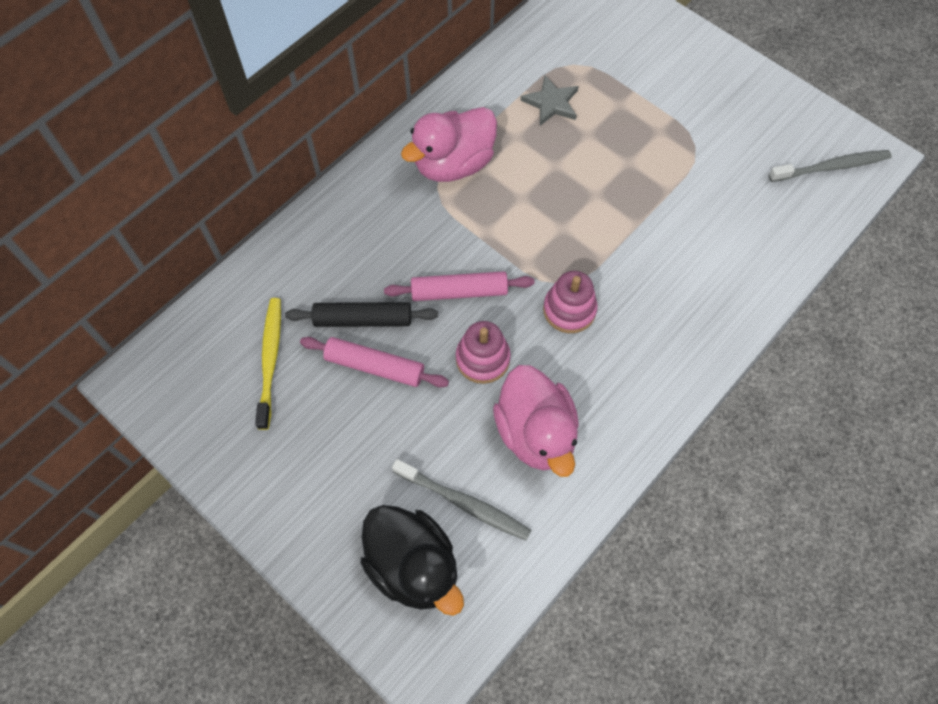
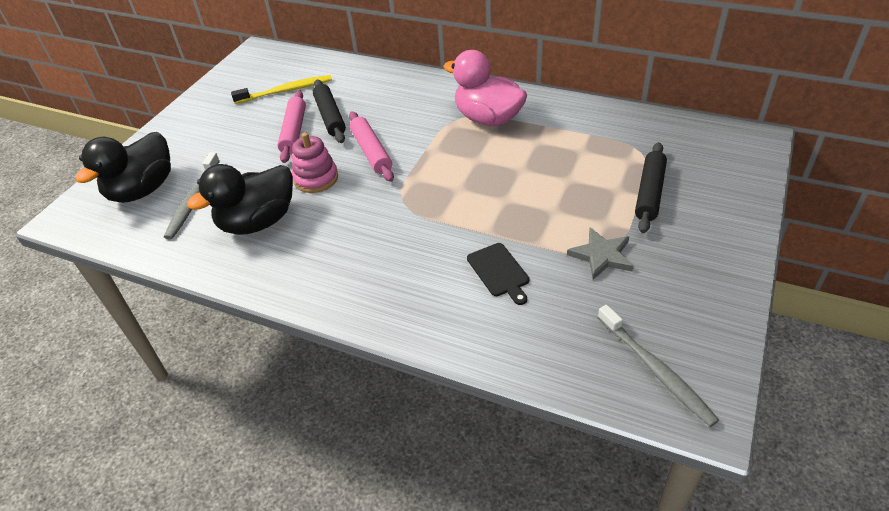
camera: 75 degrees right, 20 degrees down
pink duck [493,365,579,477] -> black duck [187,164,293,235]
grey star [521,75,579,126] -> grey star moved to [567,228,633,280]
pink stacking toy [543,271,598,333] -> none
none -> black cutting board [467,243,529,305]
none -> black rolling pin [635,142,667,233]

